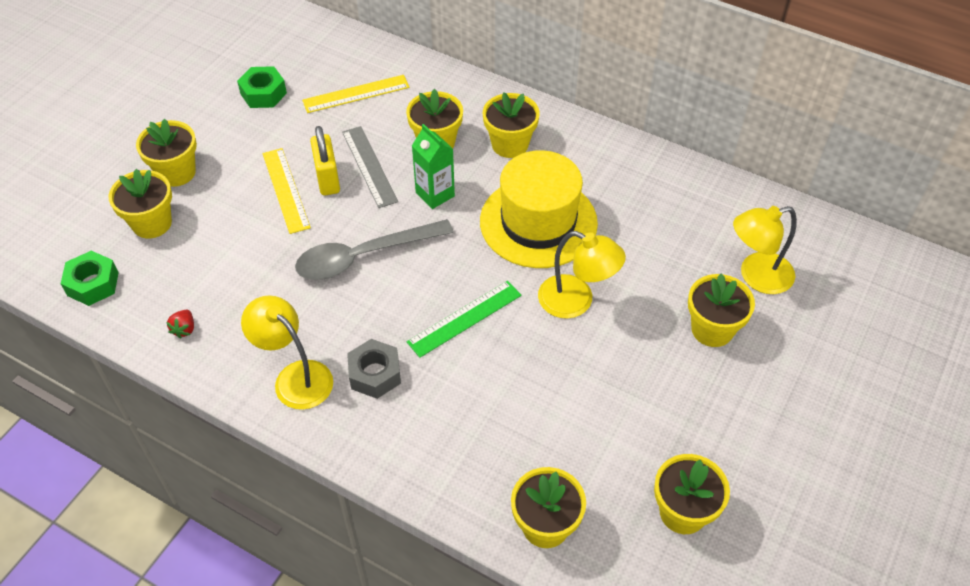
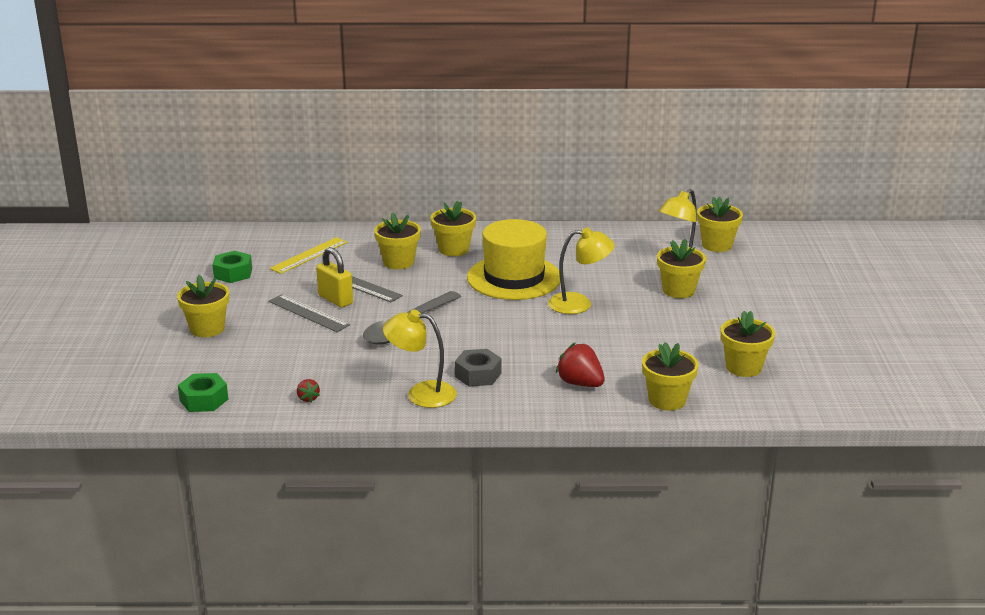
camera: 30 degrees left, 25 degrees down
yellow flower pot [109,169,172,238] -> yellow flower pot moved to [697,197,743,252]
yellow ruler [263,148,311,234] -> grey ruler [269,294,350,332]
green ruler [407,281,521,358] -> none
green carton [412,124,455,209] -> none
none -> red strawberry [556,343,605,387]

